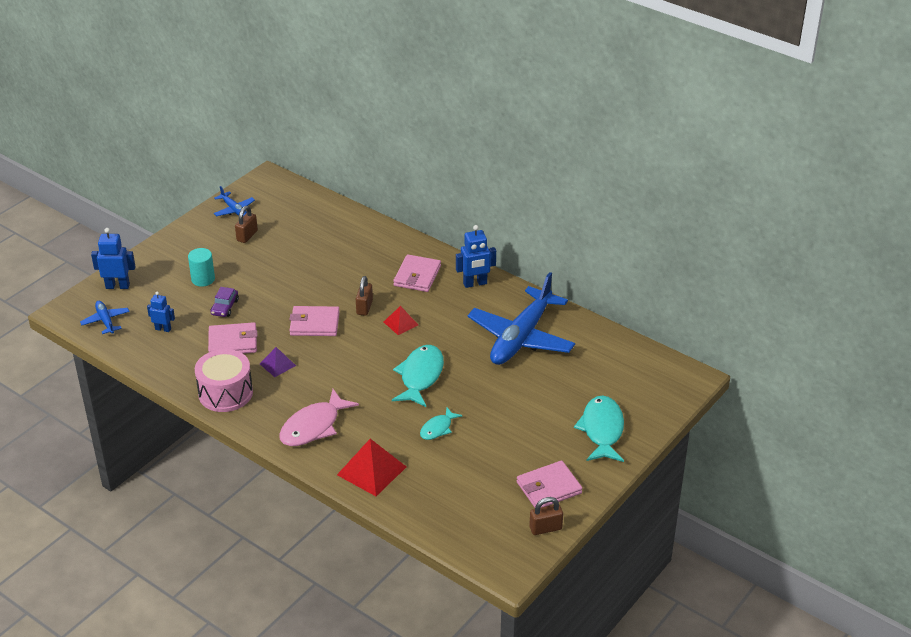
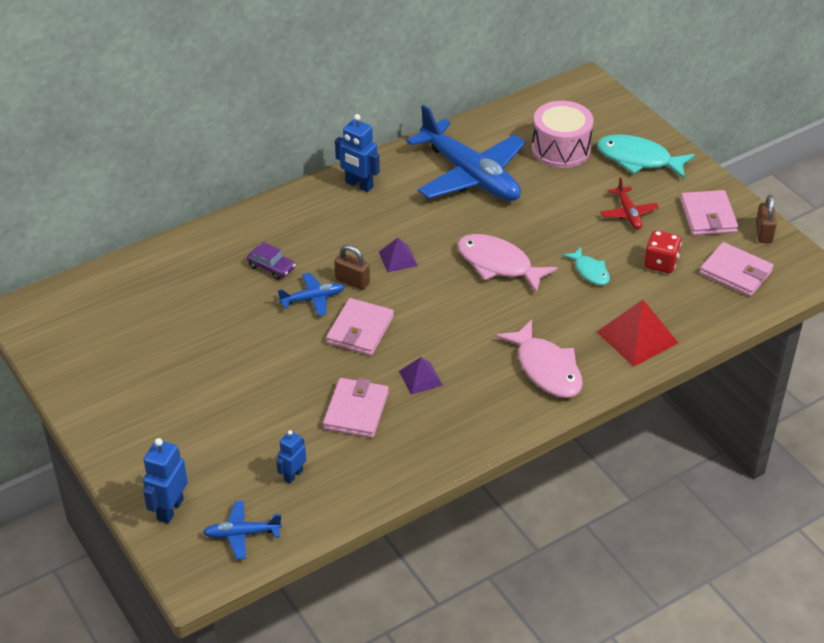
camera: 70 degrees left, 5 degrees up
turquoise cylinder [188,248,215,287] -> none
pink drum [195,349,253,412] -> pink drum moved to [532,101,594,168]
purple car [210,287,239,317] -> purple car moved to [247,242,296,280]
blue plane [214,186,255,216] -> blue plane moved to [278,273,345,316]
brown padlock [235,206,258,243] -> none
red pyramid [384,306,418,335] -> purple pyramid [379,238,418,272]
turquoise fish [392,345,444,407] -> pink fish [457,234,558,294]
pink wallet [393,254,441,292] -> pink wallet moved to [700,242,774,297]
blue robot [456,225,496,288] -> blue robot turned 120 degrees clockwise [335,114,380,192]
none -> red plane [600,177,659,229]
none -> red dice [644,230,682,273]

